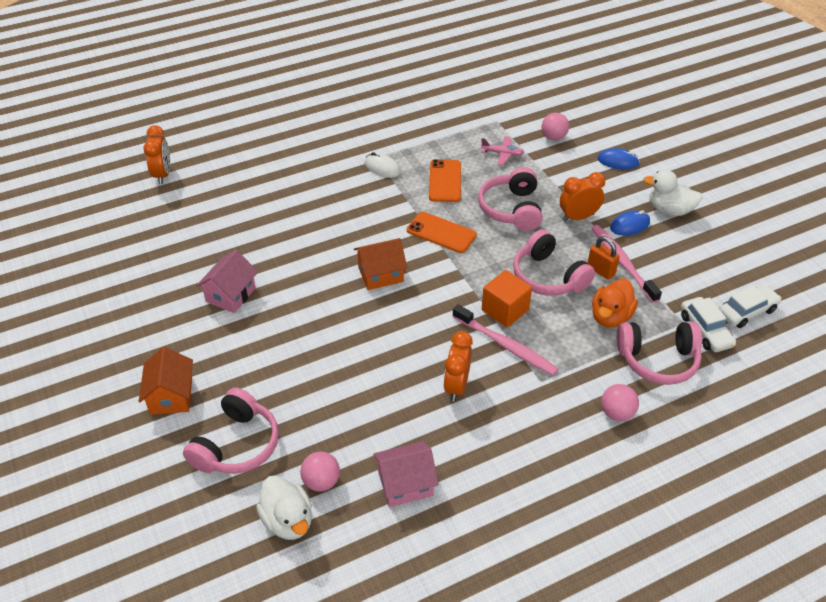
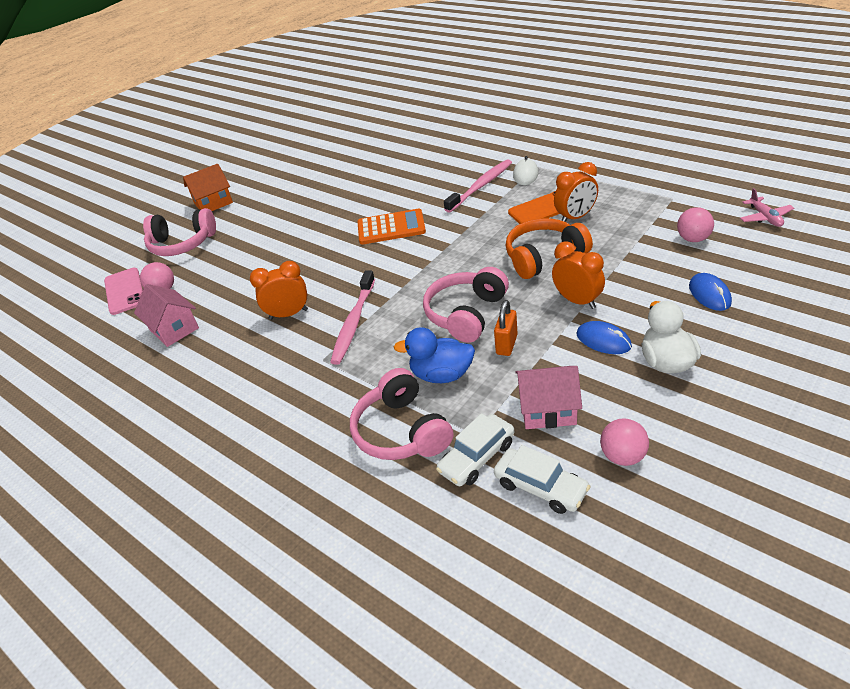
camera: 70 degrees right, 5 degrees down
orange clock [143,125,170,184] -> orange clock moved to [554,162,598,222]
pink house [196,250,258,313] -> pink house moved to [516,366,582,429]
white duck [256,475,312,540] -> pink phone [104,268,143,315]
orange house [354,238,407,290] -> orange calculator [358,209,426,245]
orange phone [407,212,477,253] -> none
pink headphones [478,167,542,231] -> orange headphones [506,218,593,279]
pink plane [481,136,524,165] -> pink plane moved to [740,188,794,227]
orange cube [482,270,532,327] -> none
pink toothbrush [591,225,662,303] -> pink toothbrush moved to [444,159,512,213]
orange duck [592,278,638,327] -> blue duck [394,327,475,383]
pink ball [601,384,639,421] -> pink ball moved to [600,418,649,466]

